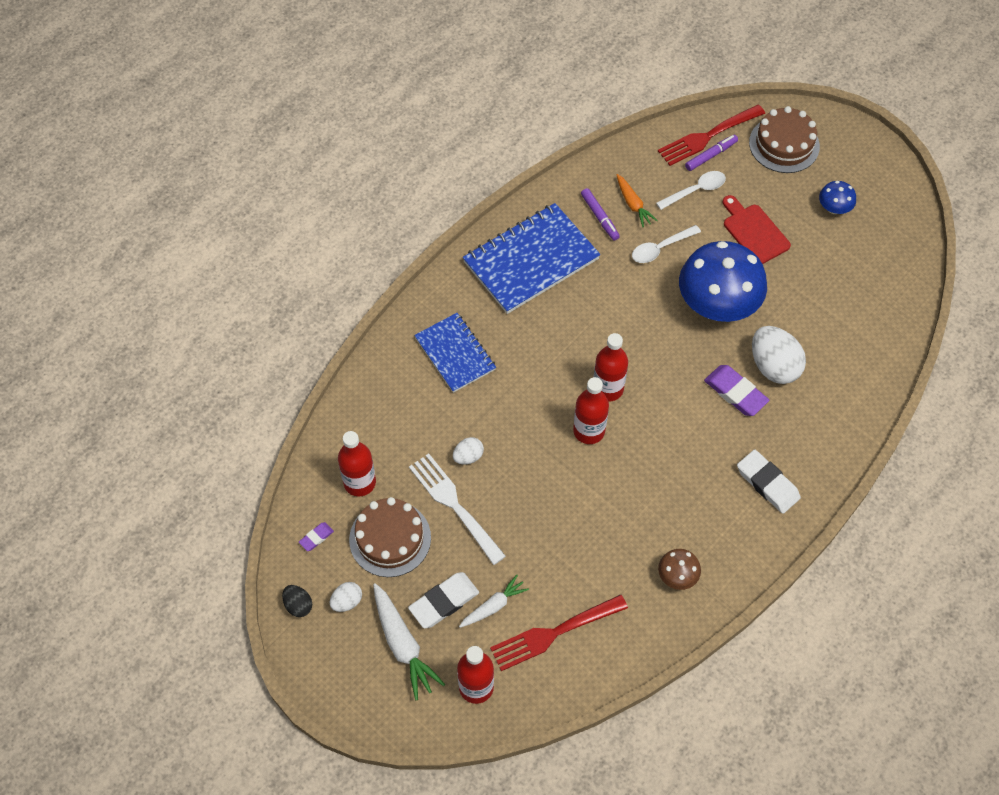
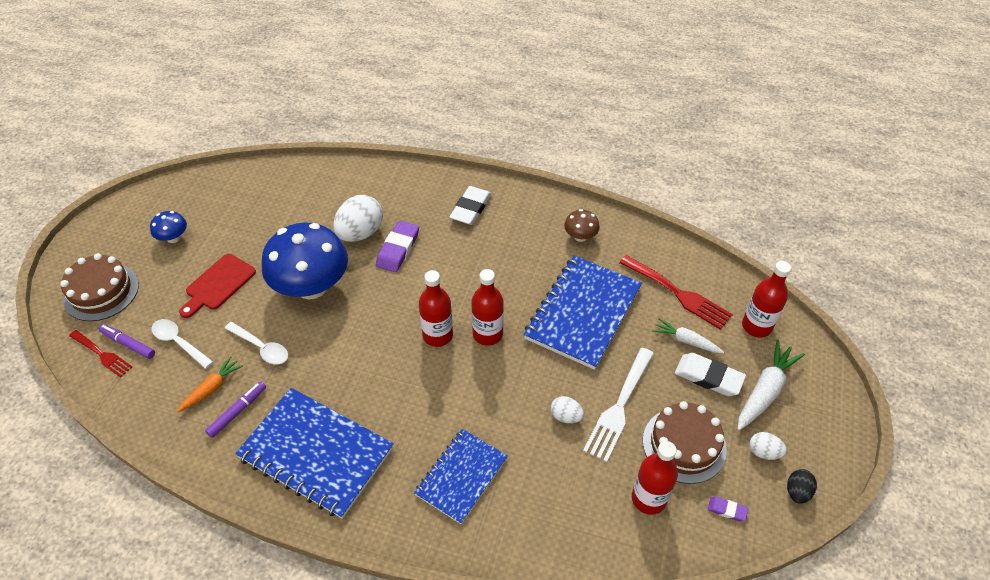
camera: 115 degrees left, 10 degrees down
red fork [658,105,765,166] -> red fork [69,330,132,378], size x0.63
none -> blue notebook [524,256,642,370]

